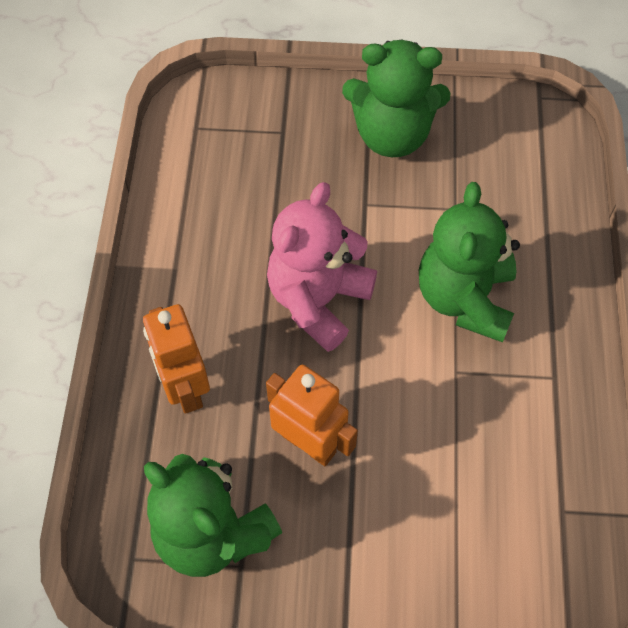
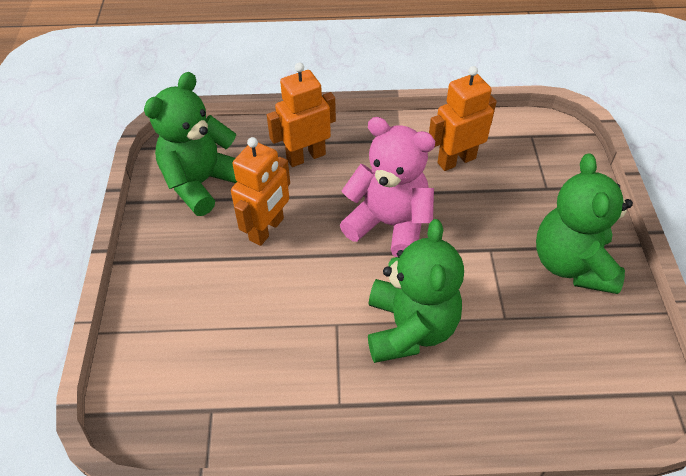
camera: 85 degrees right, 10 degrees down
green teddy bear [419,182,520,342] -> green teddy bear turned 90 degrees clockwise [368,219,464,363]
none -> orange robot [429,66,497,171]

